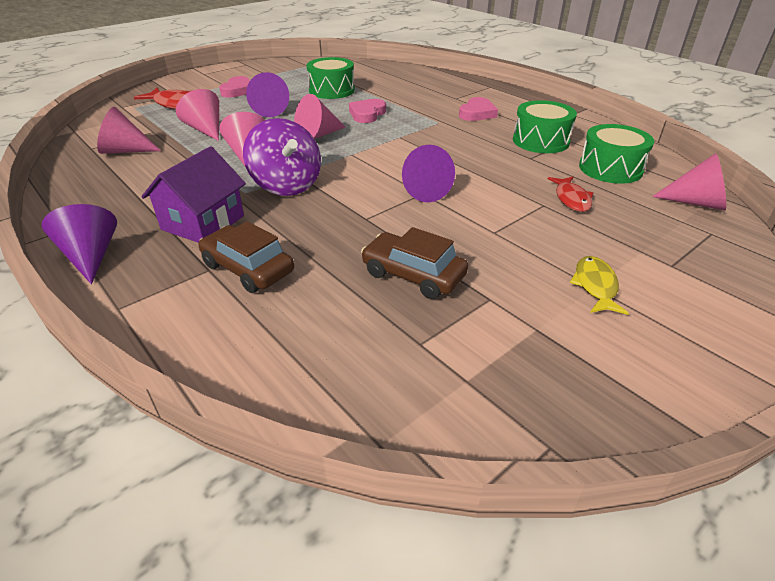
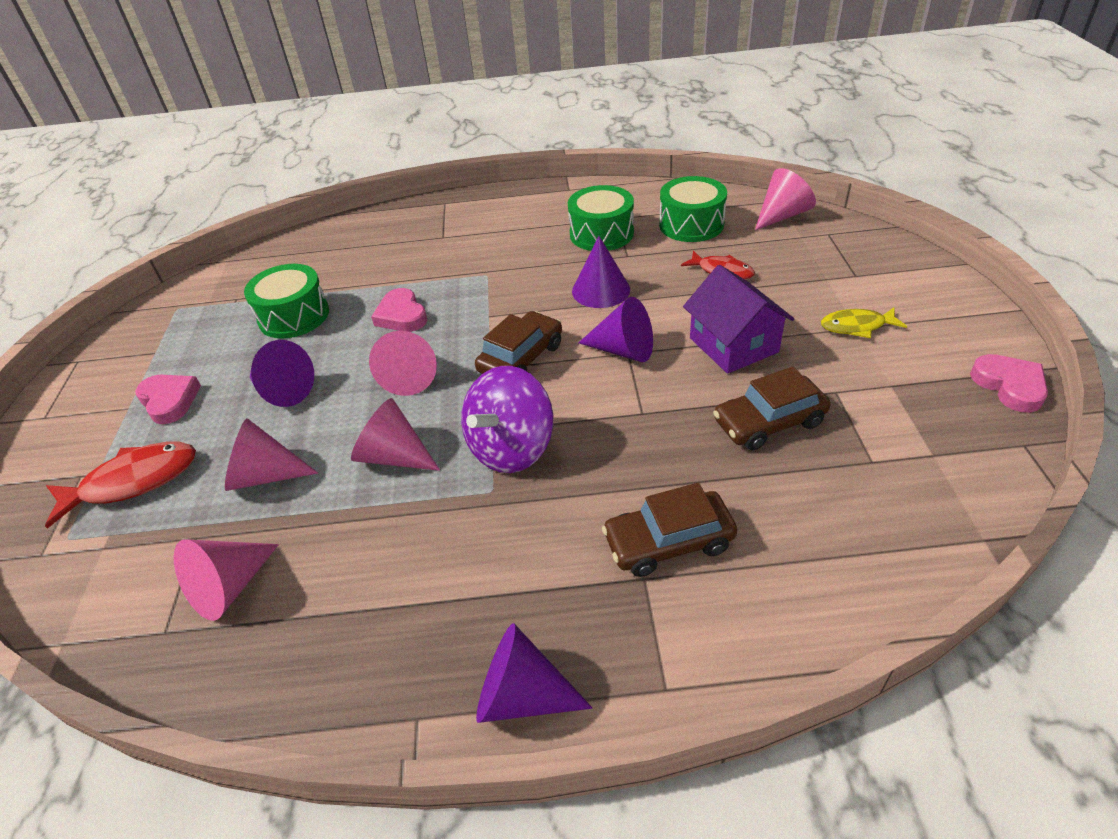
camera: 50 degrees left, 5 degrees up
purple house [141,146,246,243] -> purple house moved to [683,265,794,374]
purple spinning top [243,118,321,196] -> purple spinning top turned 120 degrees clockwise [461,366,553,473]
pink heart [459,97,498,121] -> pink heart moved to [970,354,1048,413]
yellow fish [570,256,629,315] -> yellow fish turned 45 degrees counterclockwise [821,307,907,338]
none -> brown car [475,311,562,374]
none -> purple cone [572,236,630,308]

